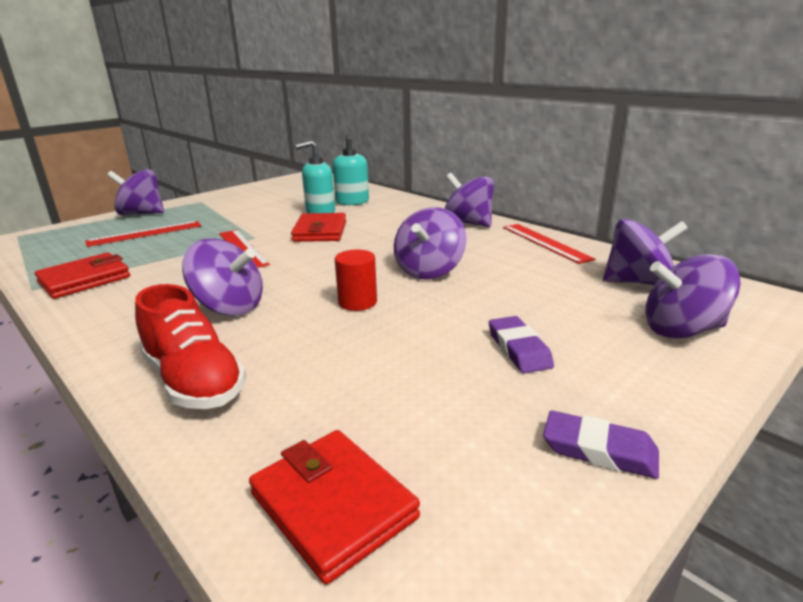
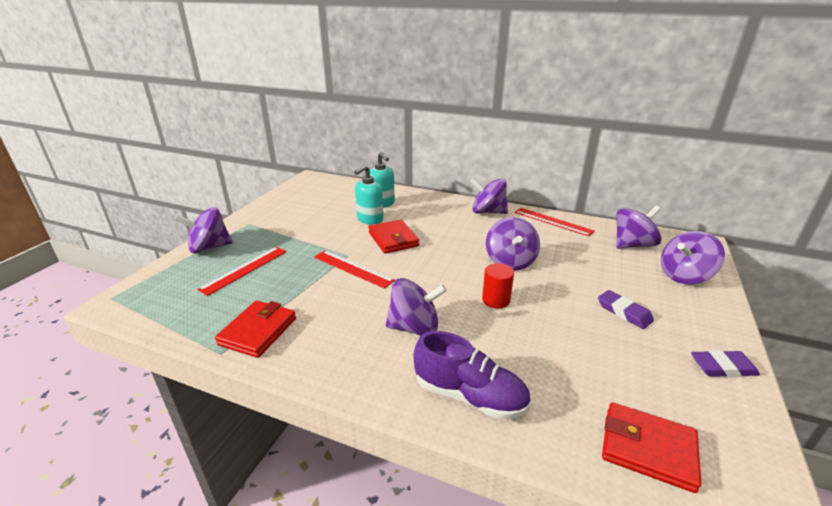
camera: 25 degrees left, 5 degrees up
red shoe [135,284,246,409] -> purple shoe [413,331,531,419]

